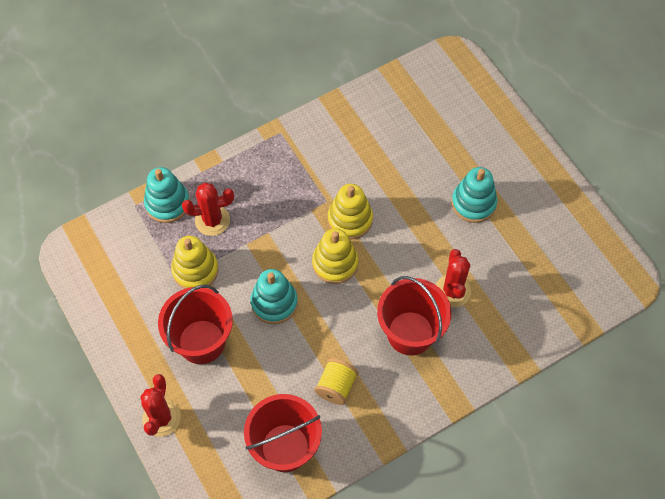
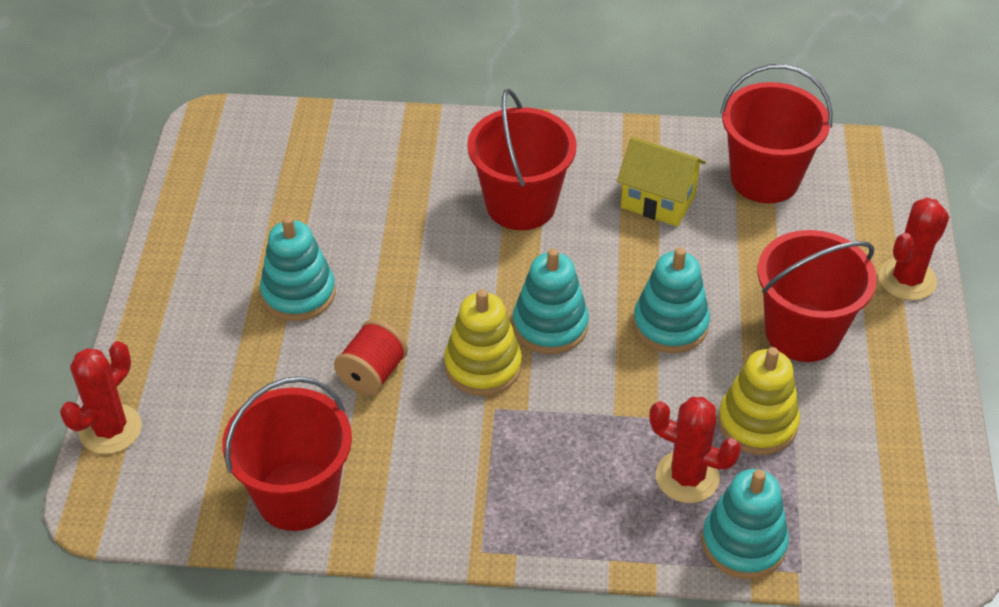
camera: 145 degrees left, 15 degrees down
yellow stacking toy [312,229,358,284] -> turquoise stacking toy [513,248,589,354]
yellow spool [315,358,358,405] -> yellow house [617,137,706,227]
red cactus [436,249,471,307] -> red cactus moved to [60,341,142,454]
none -> red bucket [222,376,352,531]
none -> red spool [334,320,408,395]

